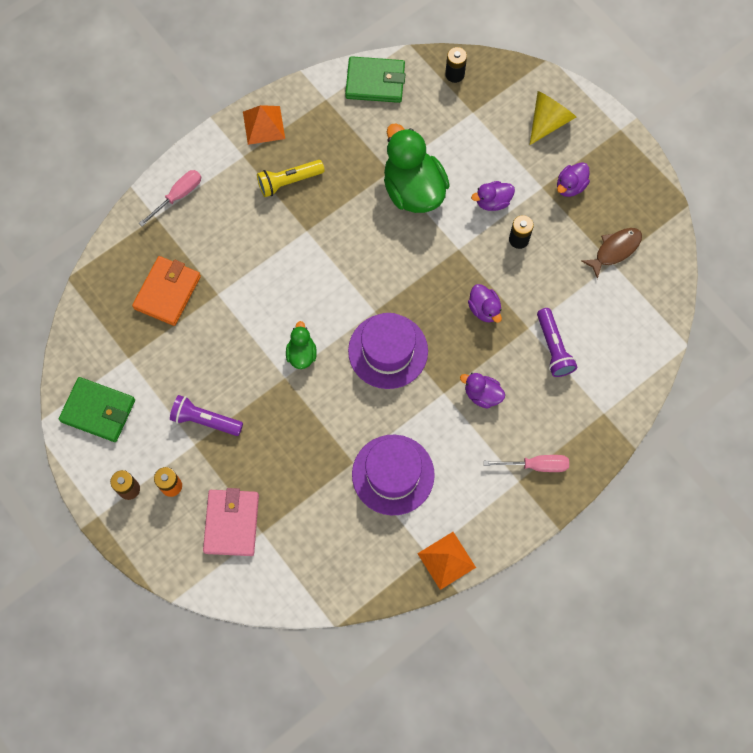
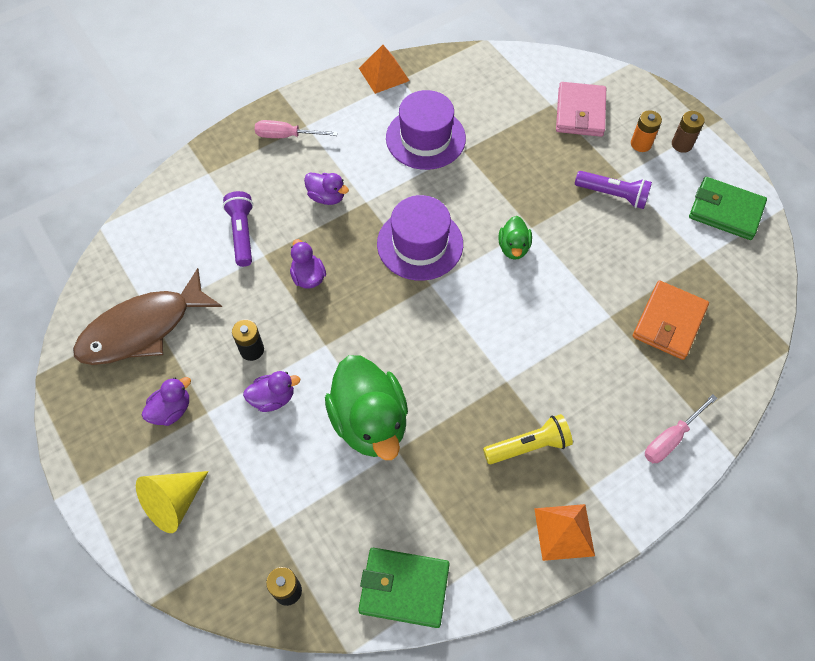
camera: 175 degrees left, 10 degrees down
brown fish [581,228,642,279] -> brown fish [73,268,222,365], size x1.82

